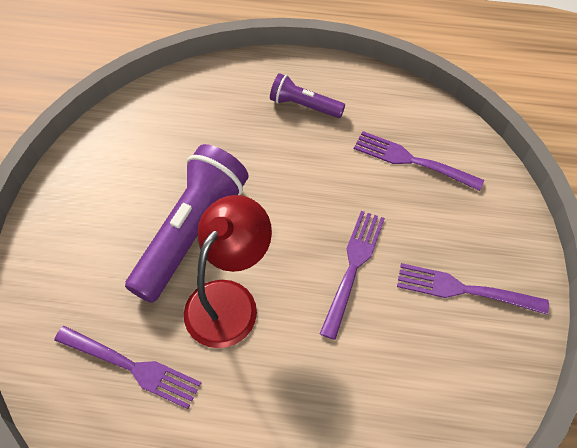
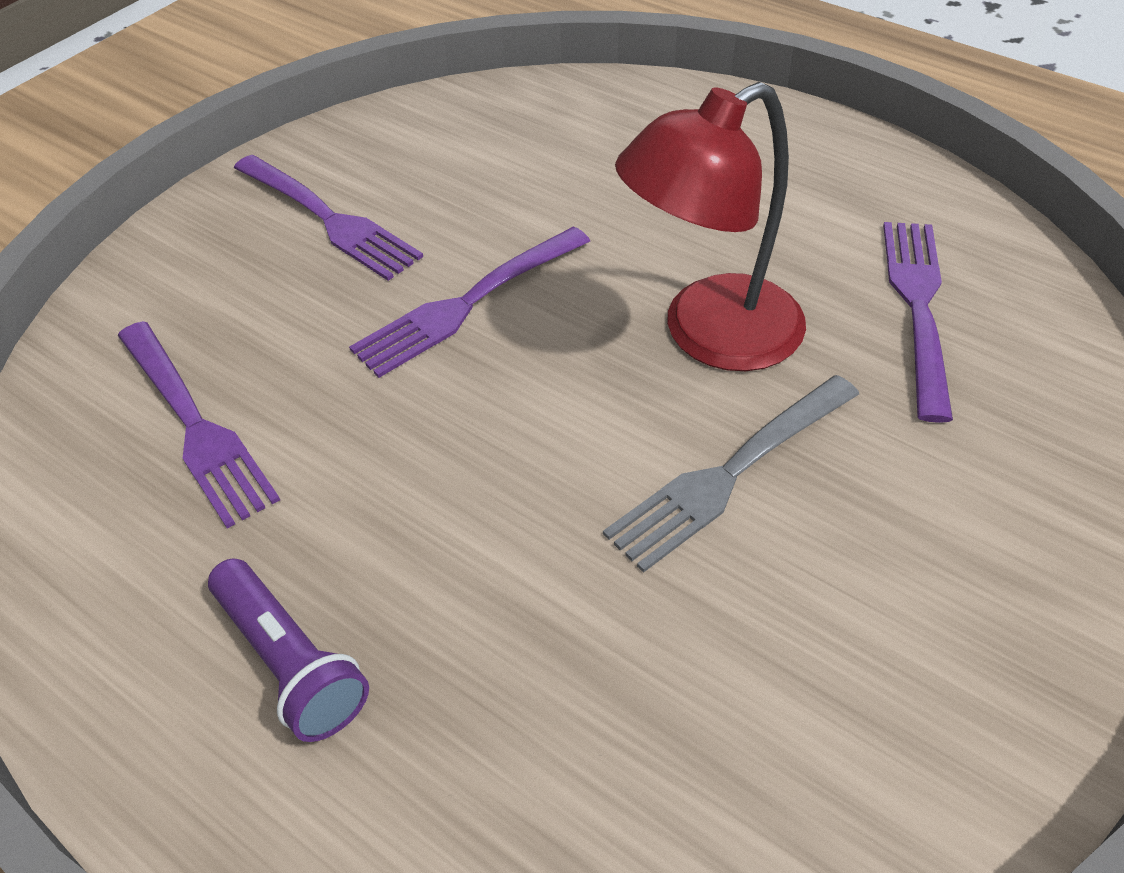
camera: 150 degrees left, 10 degrees down
purple fork [54,326,201,409] -> purple fork turned 45 degrees clockwise [883,222,953,423]
purple flashlight [125,144,248,303] -> grey fork [603,375,859,573]

